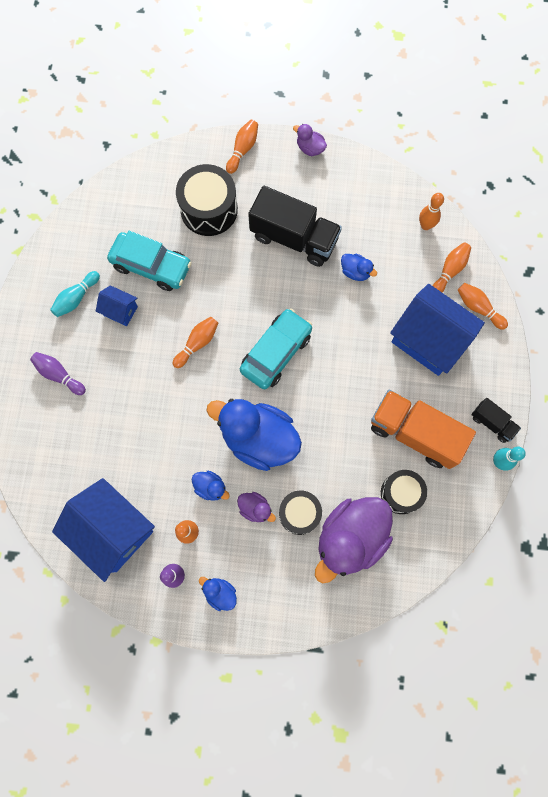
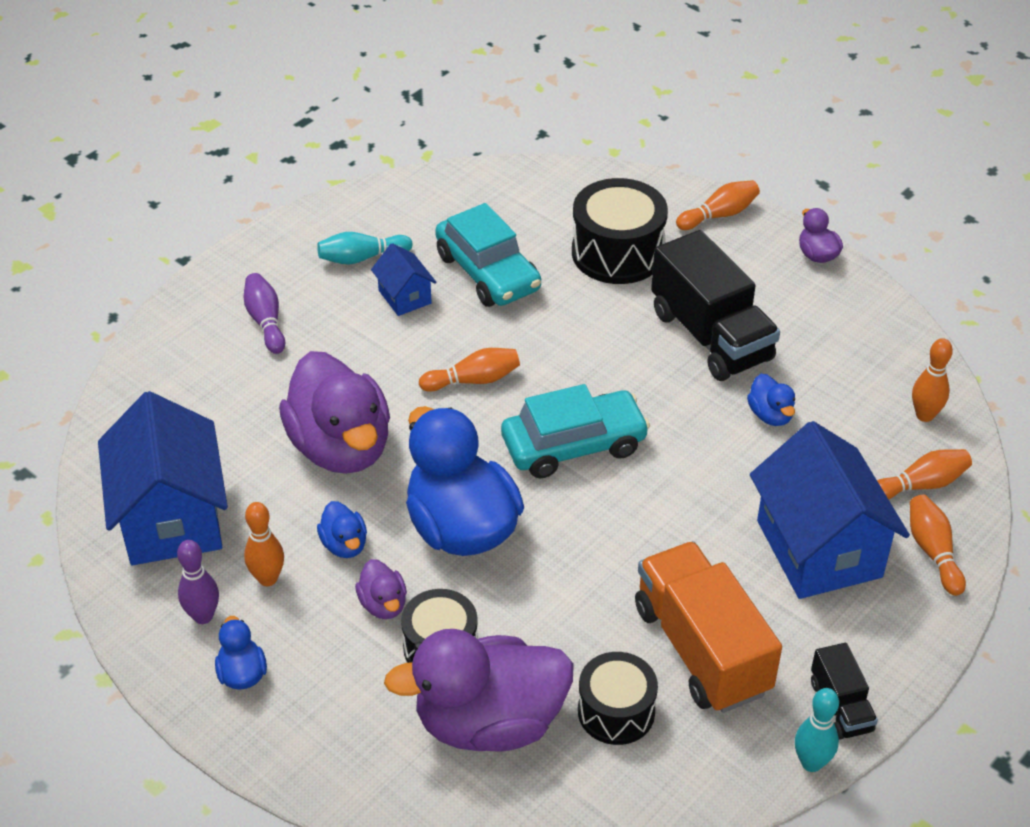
camera: 35 degrees right, 30 degrees down
none -> purple duck [279,351,390,474]

